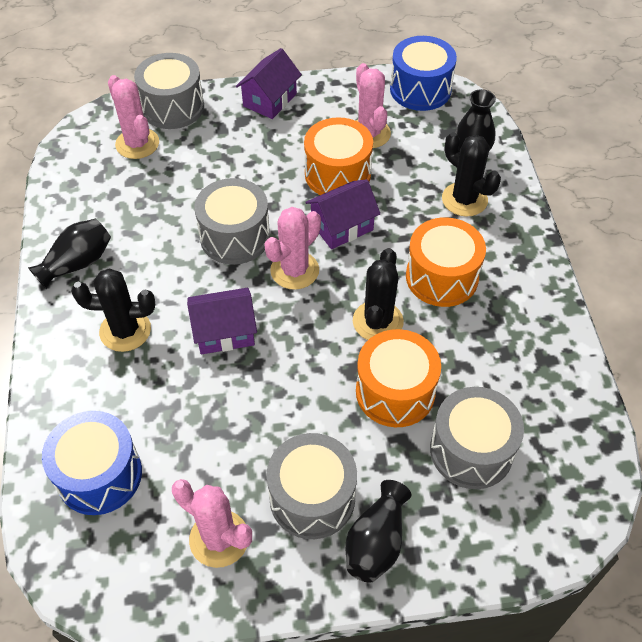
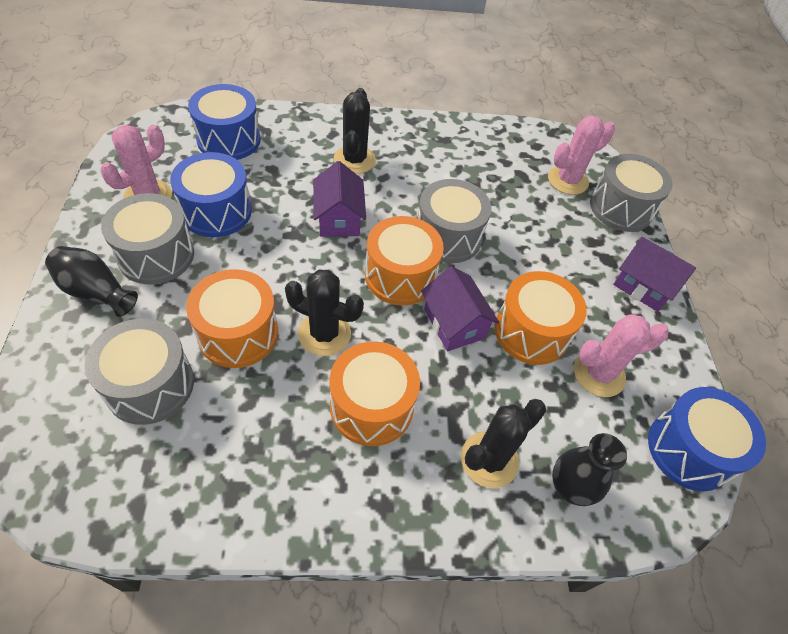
camera: 90 degrees right, 0 degrees up
black vase [28,219,111,289] -> none
pink cactus [264,207,321,290] -> orange drum [365,216,444,306]
none -> blue drum [170,152,252,237]

